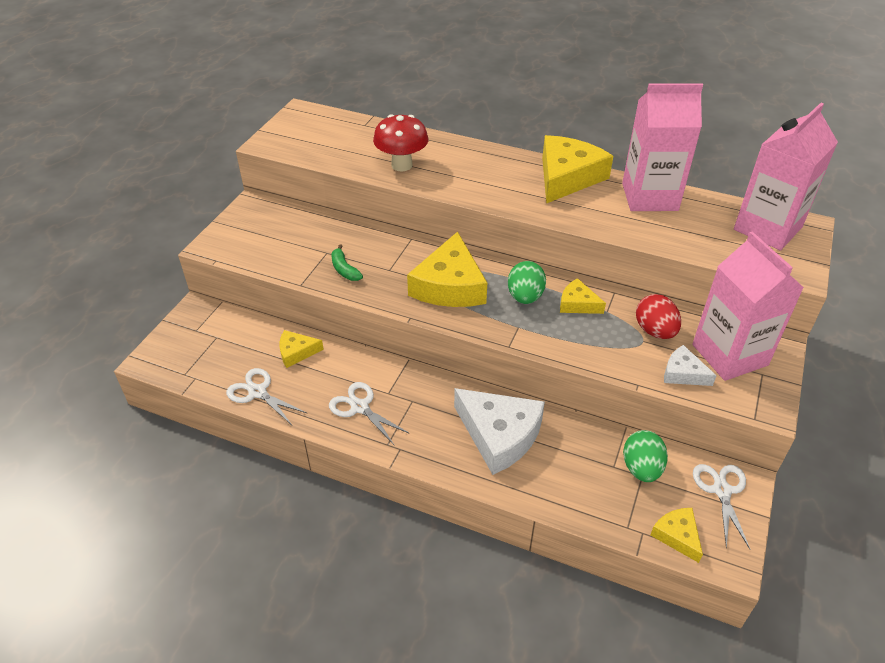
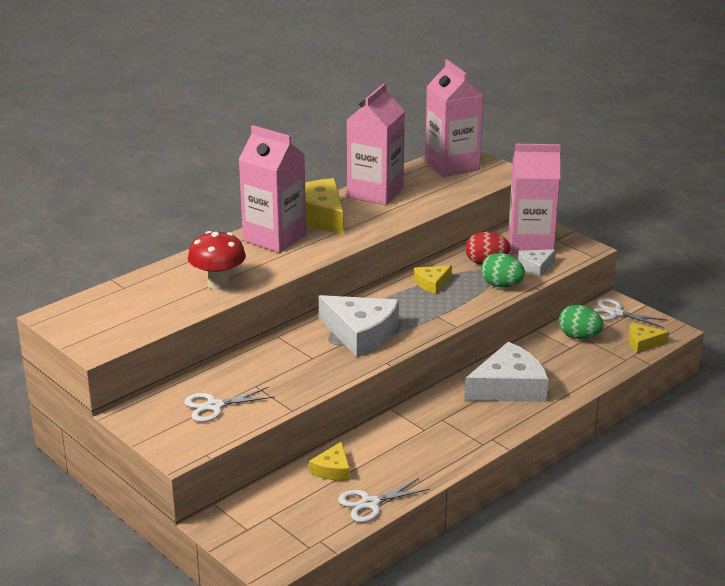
camera: 65 degrees left, 15 degrees down
white scissors [329,382,410,445] -> white scissors moved to [184,387,275,422]
green banana [331,244,363,281] -> none
yellow cheese [407,232,487,307] -> white cheese [319,295,399,357]
green egg [508,261,546,304] -> green egg moved to [481,253,525,288]
none -> pink carton [238,125,306,253]

